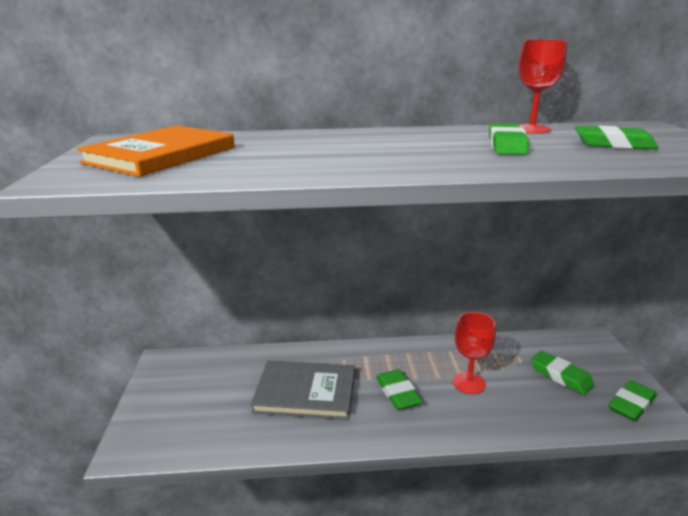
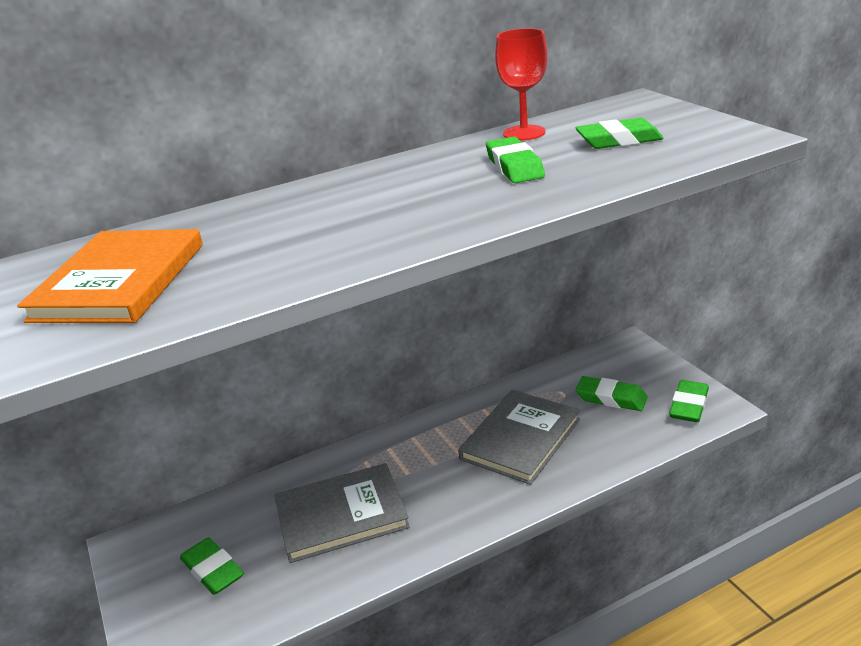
camera: 20 degrees left, 5 degrees up
green eraser [376,369,423,410] -> green eraser moved to [180,537,244,595]
red goblet [453,312,496,394] -> grey book [458,390,580,485]

